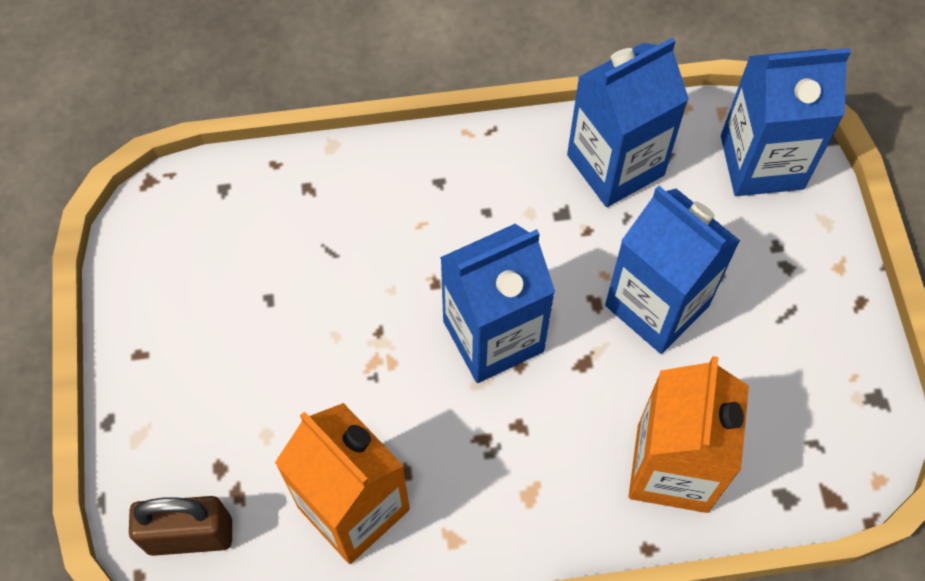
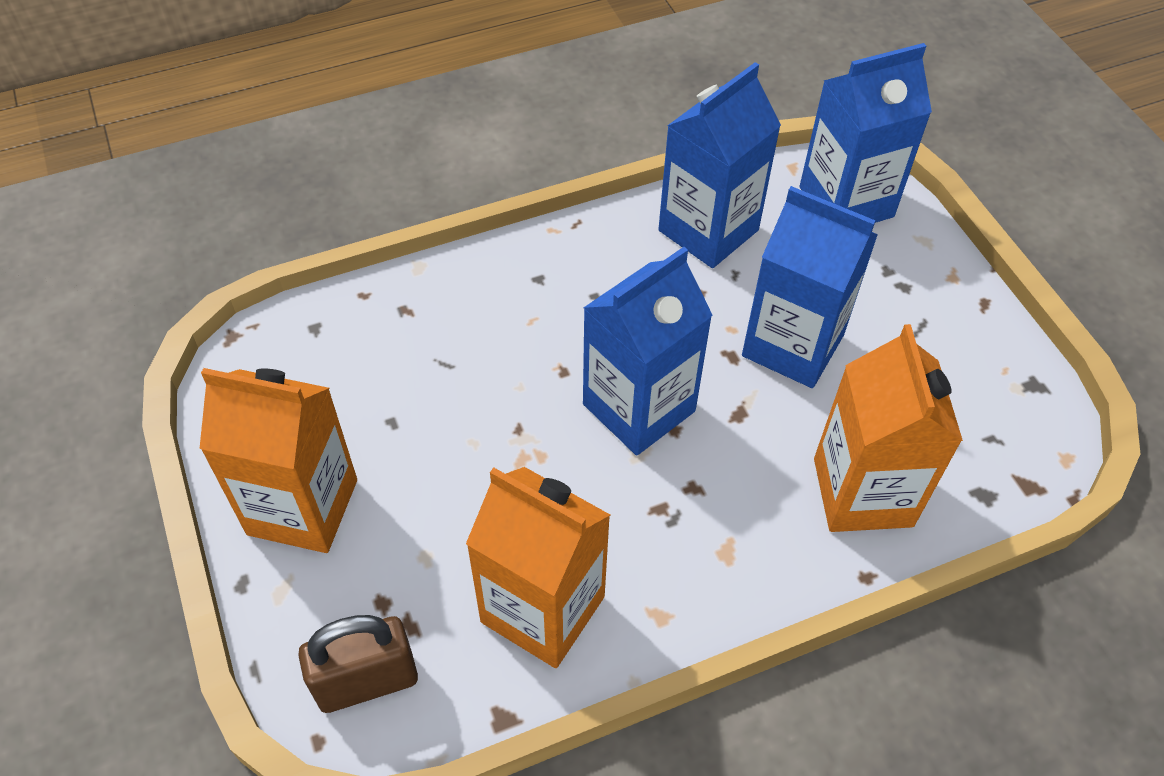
camera: 15 degrees left, 10 degrees down
none -> orange carton [199,368,357,553]

